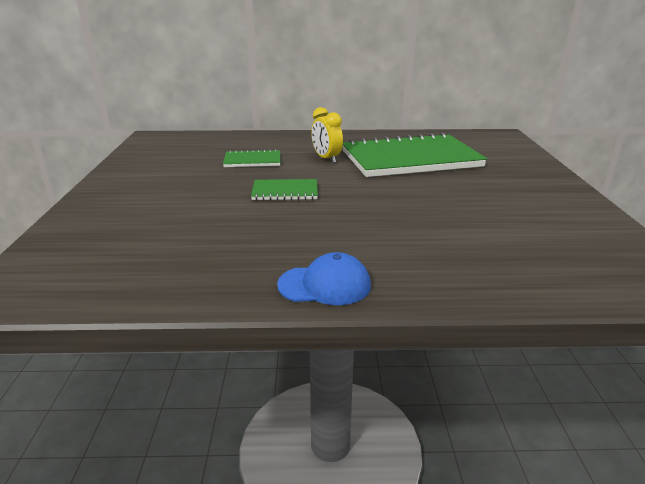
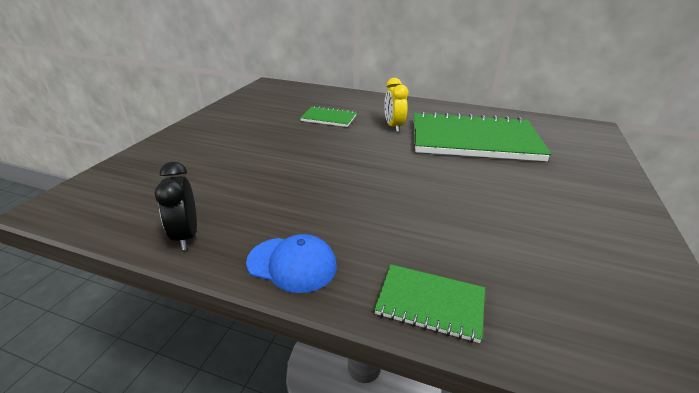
camera: 20 degrees right, 5 degrees up
green notebook [251,179,318,201] -> green notebook moved to [374,264,485,343]
none -> black clock [155,162,197,250]

